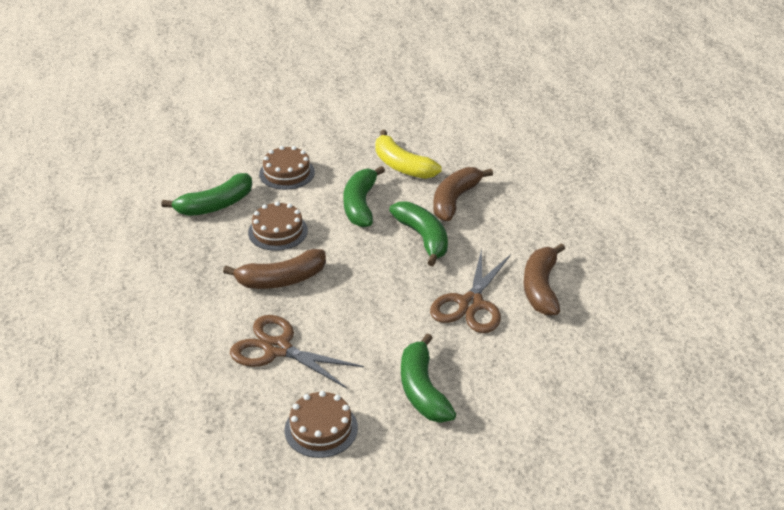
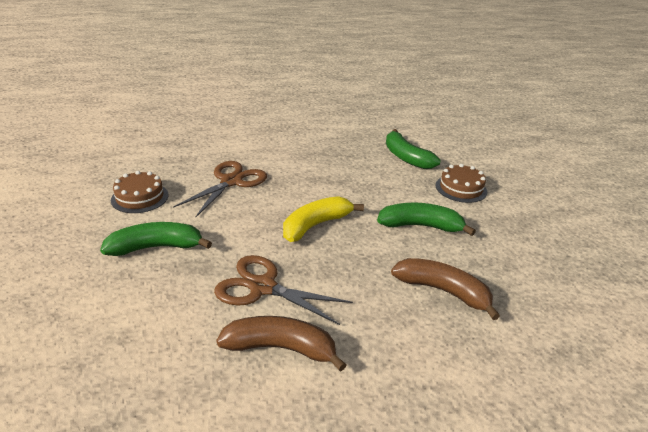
camera: 90 degrees right, 5 degrees down
brown banana [223,249,326,289] -> none
brown cake [248,201,308,251] -> none
yellow banana [375,130,442,179] -> yellow banana moved to [283,196,364,242]
green banana [389,201,448,266] -> none

